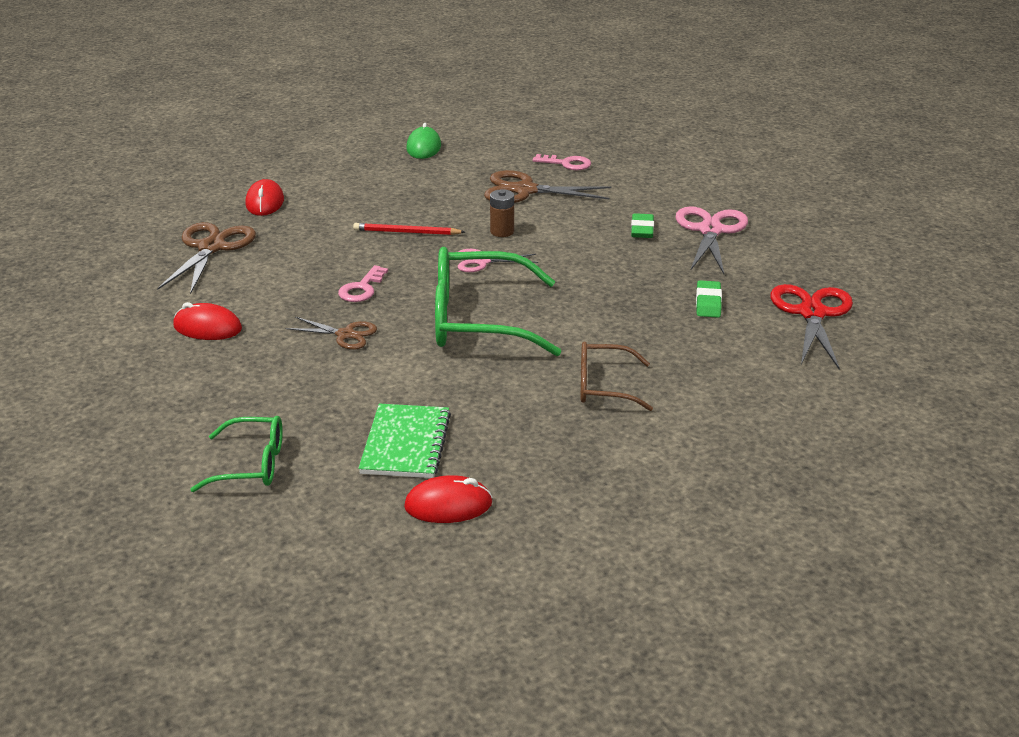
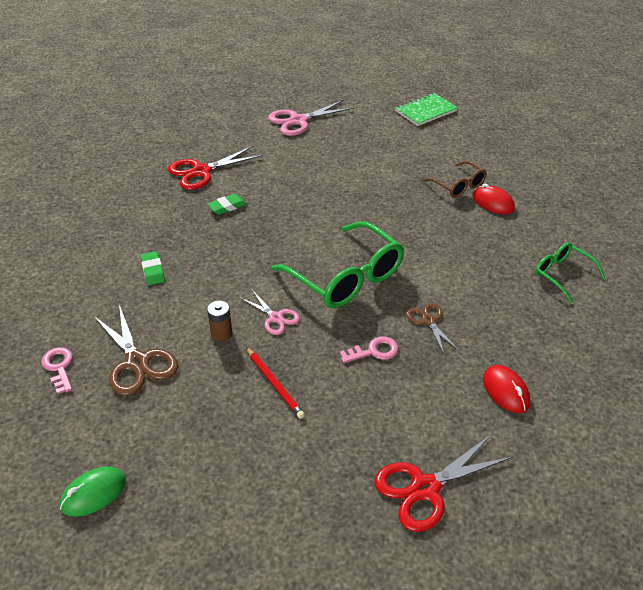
camera: 130 degrees left, 10 degrees up
brown scissors [157,222,256,294] -> red scissors [374,435,513,532]
red mouse [245,179,284,216] -> none
green notebook [358,404,451,478] -> green notebook moved to [395,93,458,126]
brown glasses [580,342,653,411] -> brown glasses moved to [423,161,487,198]
green eraser [631,213,654,238] -> green eraser turned 75 degrees counterclockwise [140,251,165,285]
pink scissors [675,206,748,274] -> pink scissors moved to [268,100,354,136]

